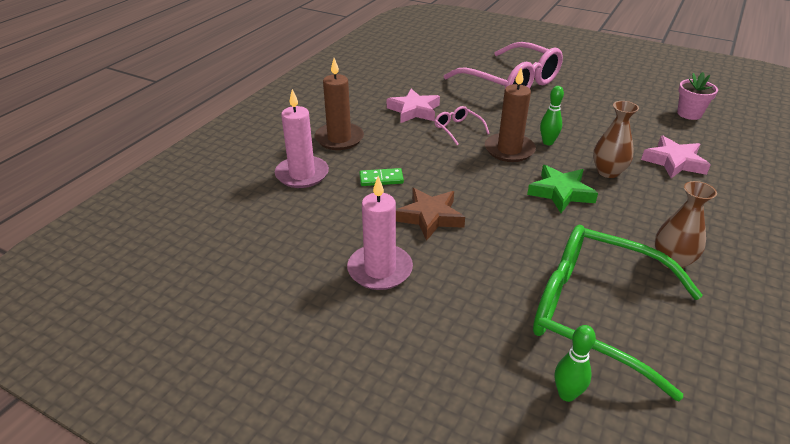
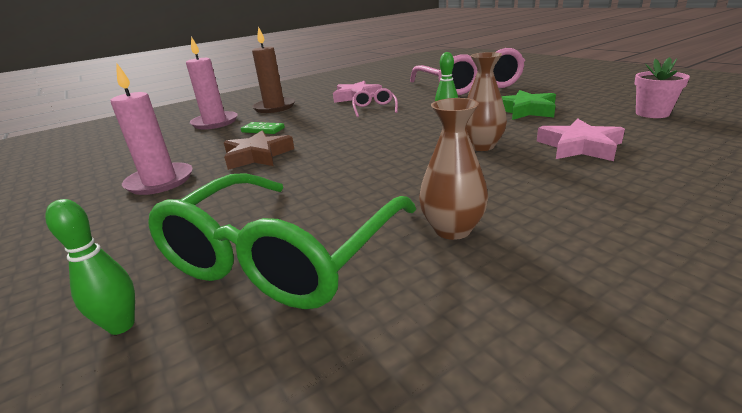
camera: 30 degrees right, 10 degrees down
brown candle [485,68,536,162] -> none
green star [527,165,598,213] -> green star moved to [501,90,556,120]
green glasses [533,225,702,401] -> green glasses turned 120 degrees counterclockwise [148,173,416,309]

